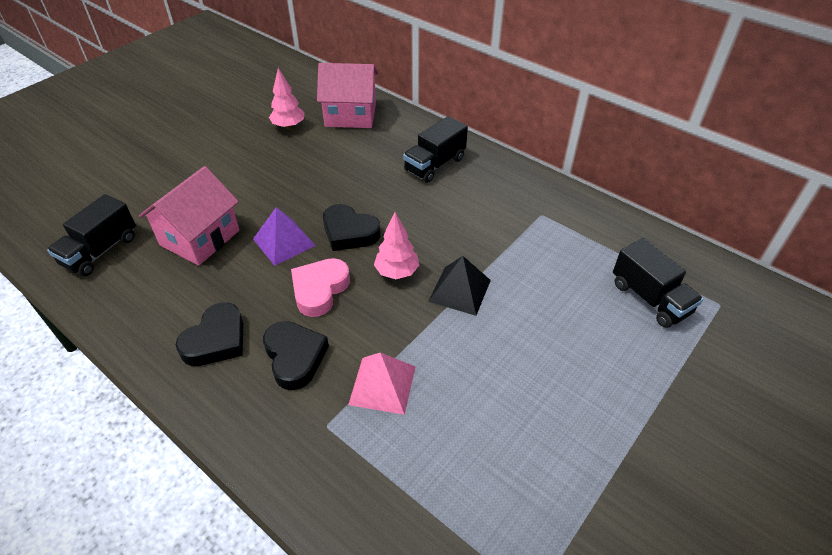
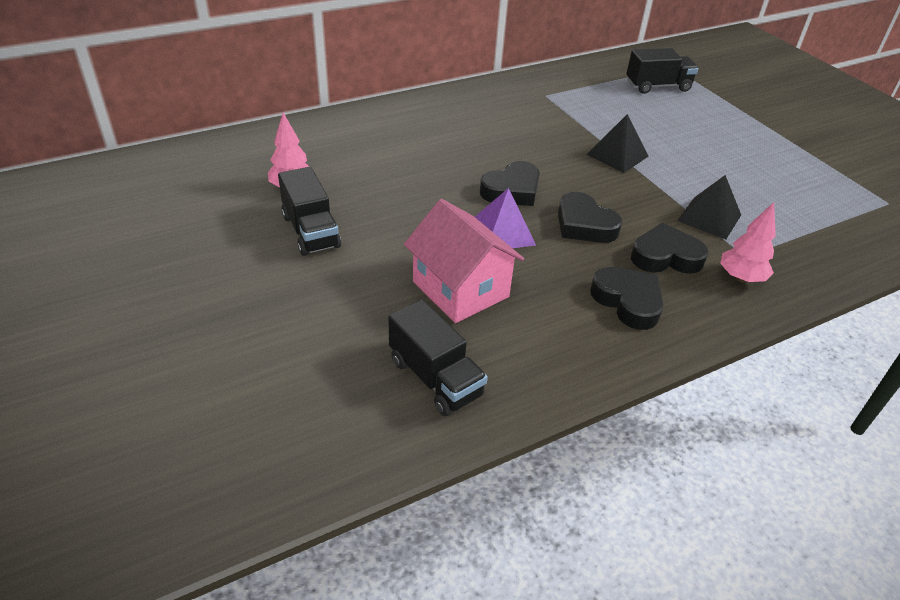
camera: 70 degrees left, 5 degrees down
pink heart [291,258,350,317] -> black heart [558,192,622,243]
pink house [317,63,378,128] -> none
pink pyramid [348,352,415,415] -> black pyramid [677,175,741,239]
pink tree [374,212,419,279] -> pink tree moved to [720,202,776,282]
black truck [403,116,468,183] -> black truck moved to [278,167,341,256]

